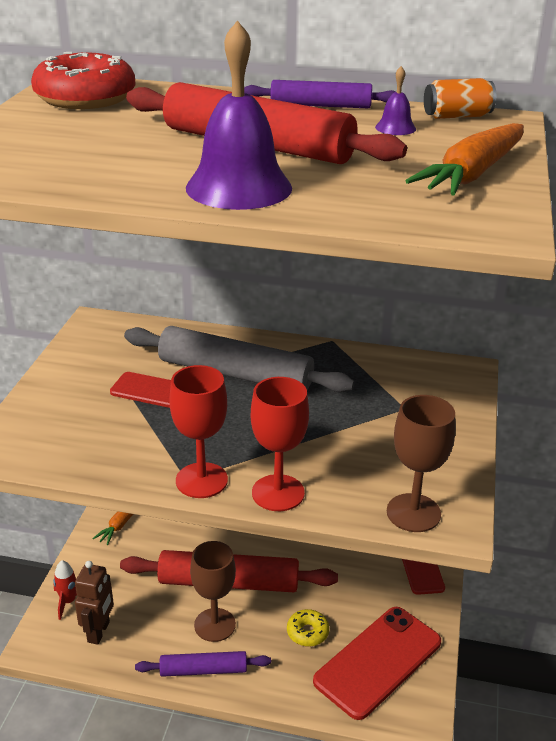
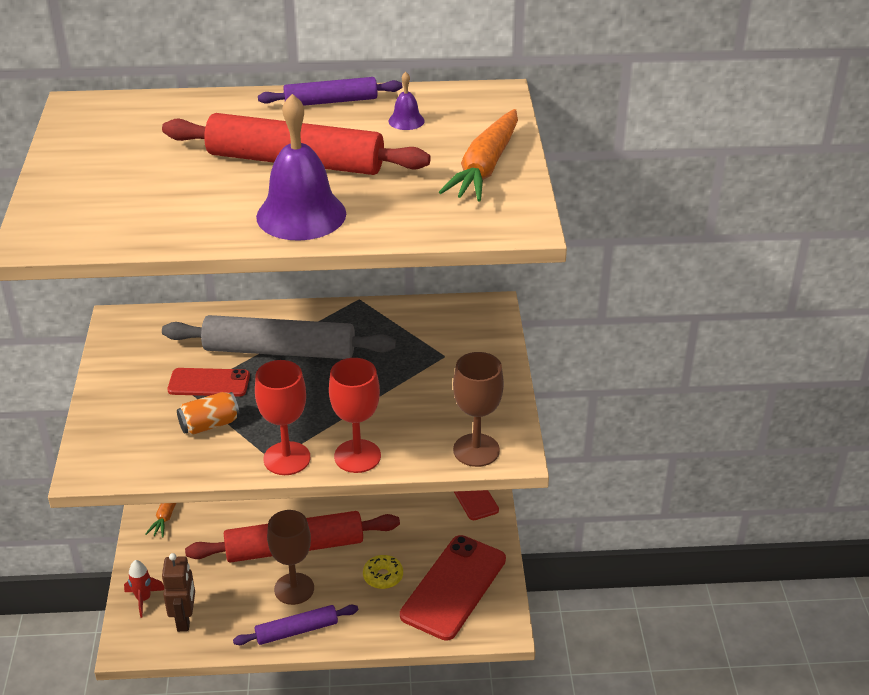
camera: 15 degrees left, 5 degrees up
red donut [31,52,135,109] -> none
orange can [424,78,496,119] -> orange can moved to [177,392,240,435]

